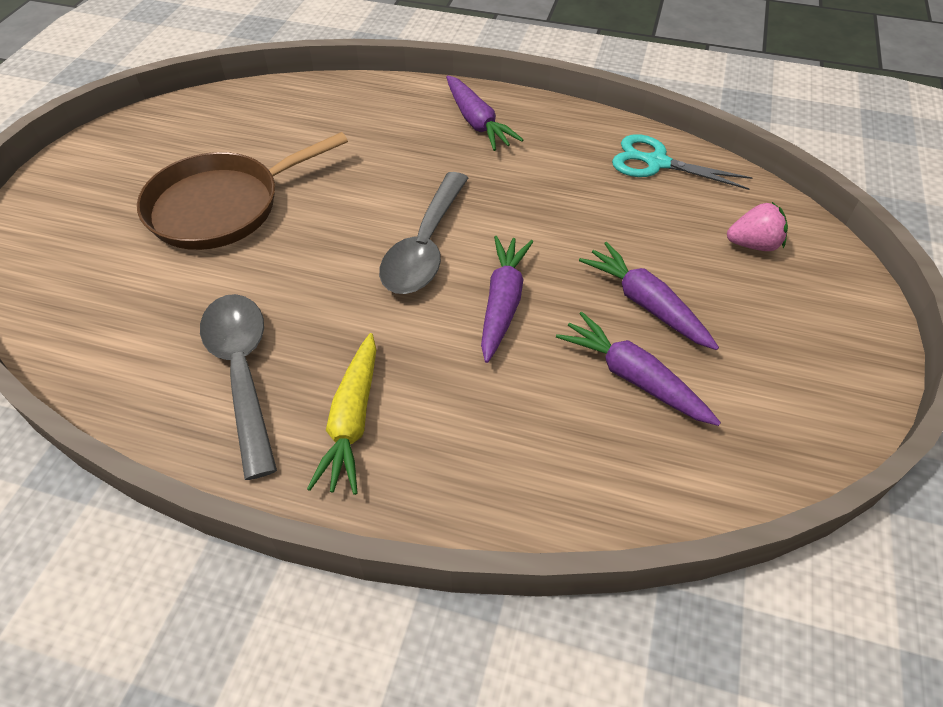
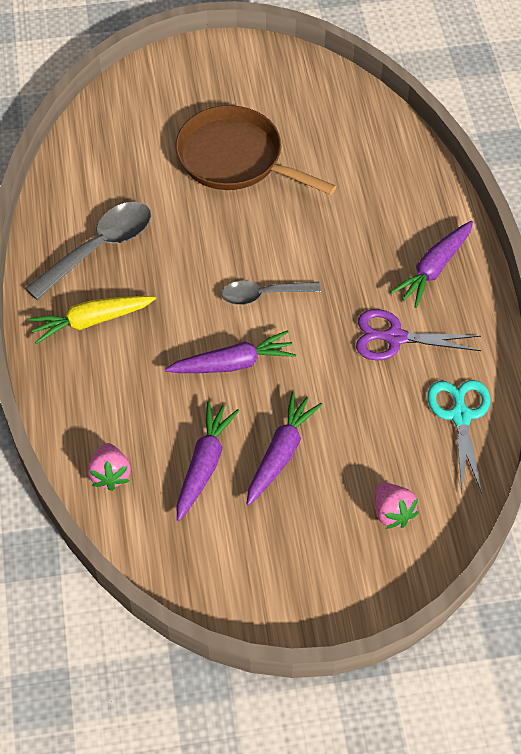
camera: 65 degrees right, 5 degrees up
grey spoon [379,172,468,294] -> grey spoon [222,281,321,305], size x0.64
none -> pink strawberry [88,443,131,491]
none -> purple scissors [356,309,481,361]

